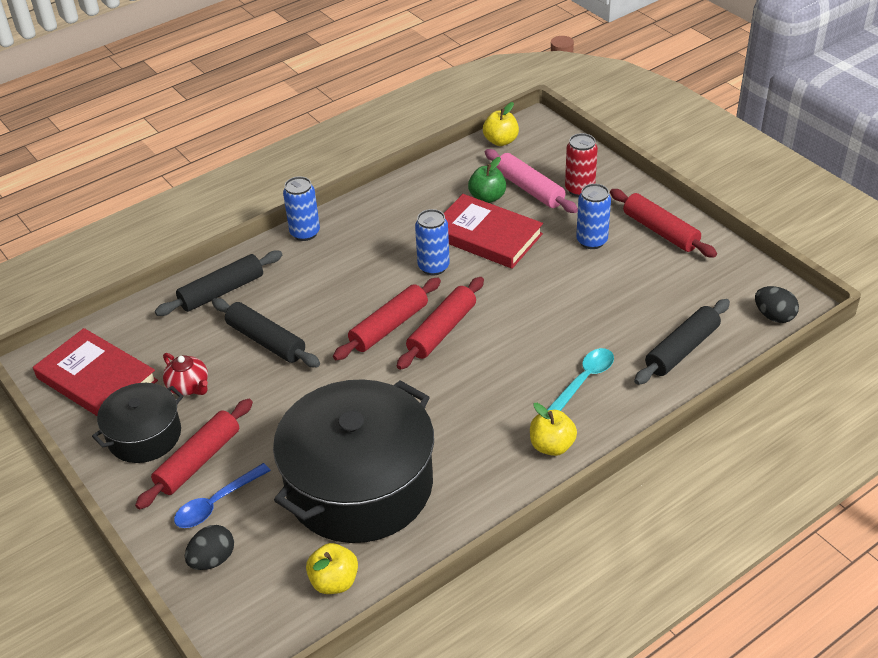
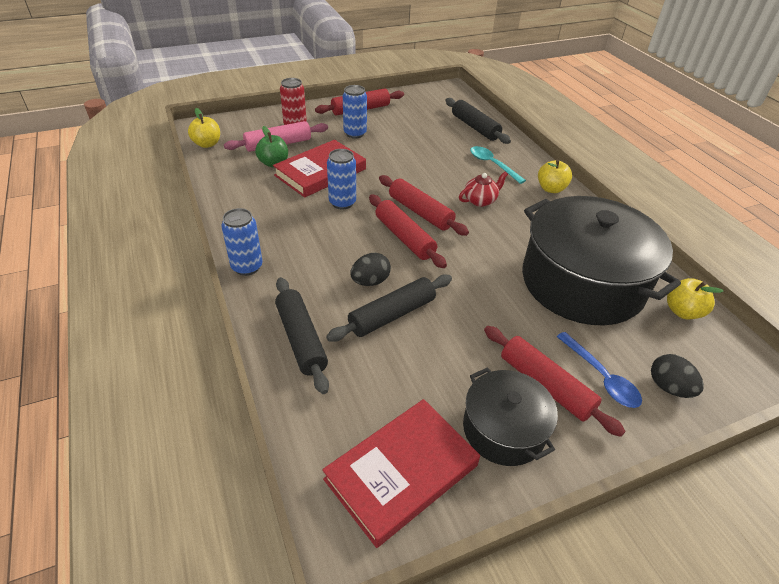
camera: 80 degrees left, 0 degrees up
red teapot [163,353,208,396] -> red teapot moved to [459,171,508,207]
black egg [755,286,799,323] -> black egg moved to [350,253,391,286]

